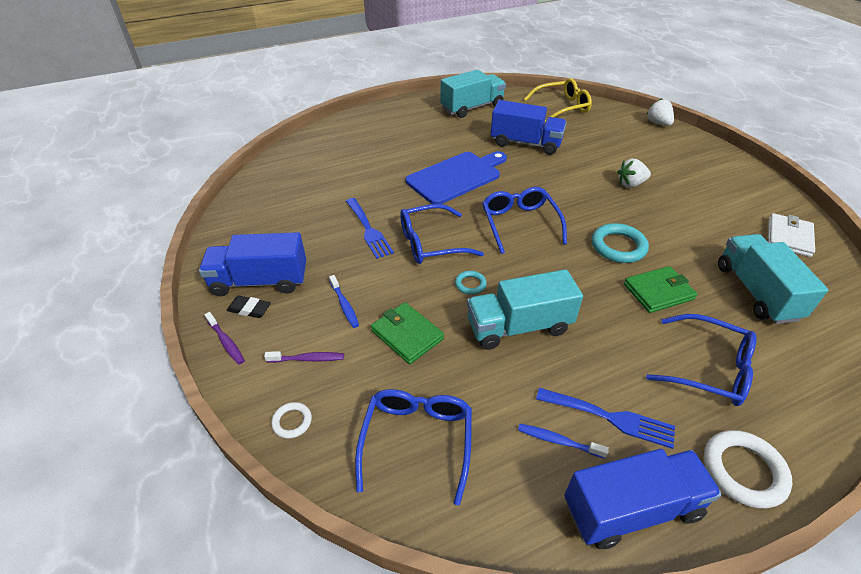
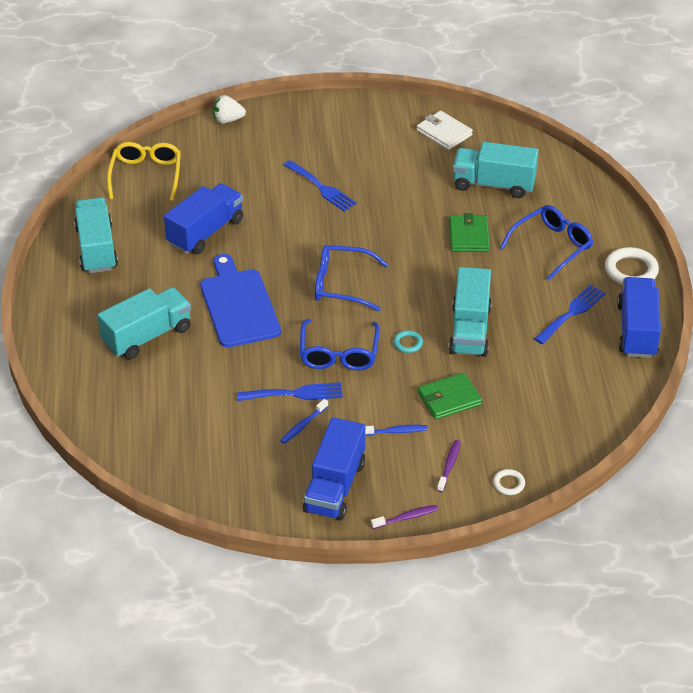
camera: 70 degrees left, 0 degrees up
black eraser [227,296,271,318] -> none
blue glasses [355,389,472,506] -> none
blue toothbrush [518,424,609,458] -> blue toothbrush moved to [280,399,328,444]
turquoise ring [592,223,649,263] -> none
white strawberry [617,158,651,188] -> blue fork [284,160,357,211]
none -> turquoise truck [97,287,191,359]

